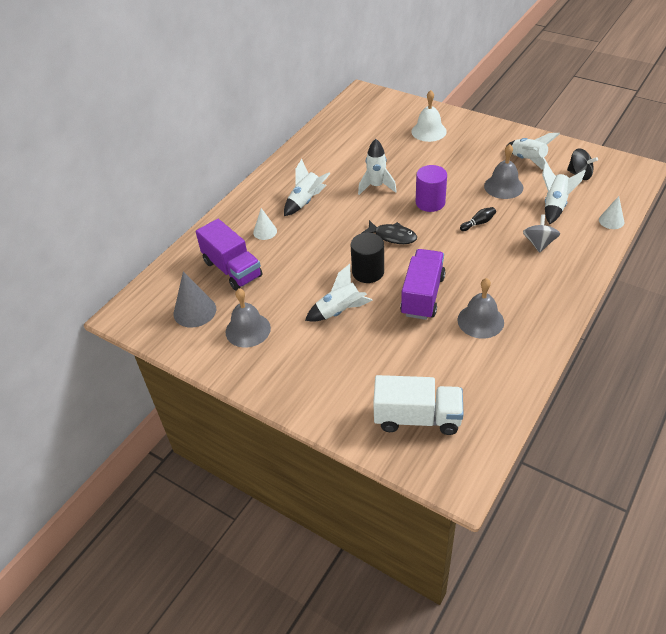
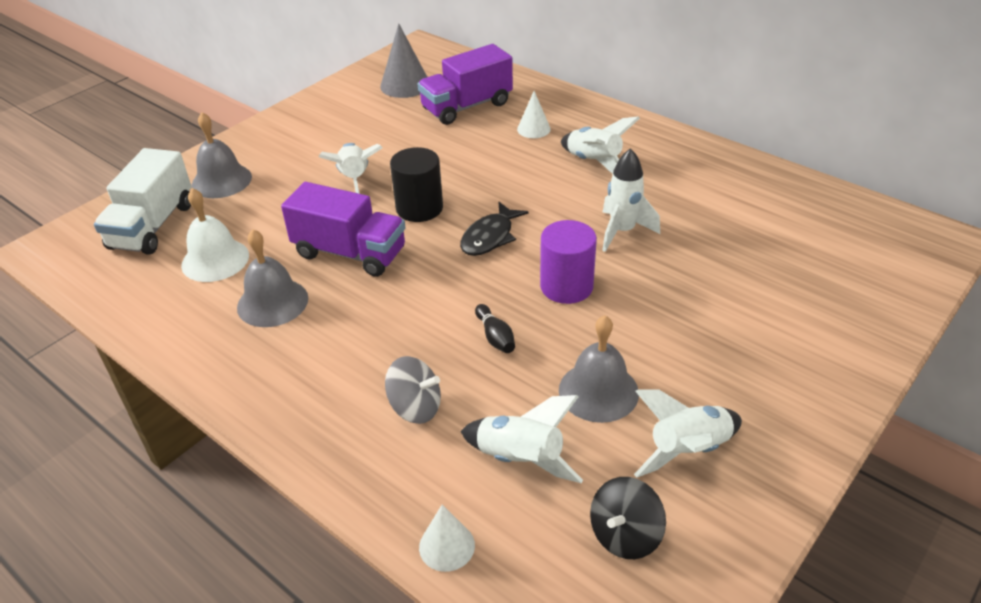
camera: 95 degrees right, 5 degrees down
grey bell [225,288,271,348] -> grey bell moved to [192,112,252,198]
white bell [411,90,447,142] -> white bell moved to [181,188,249,282]

